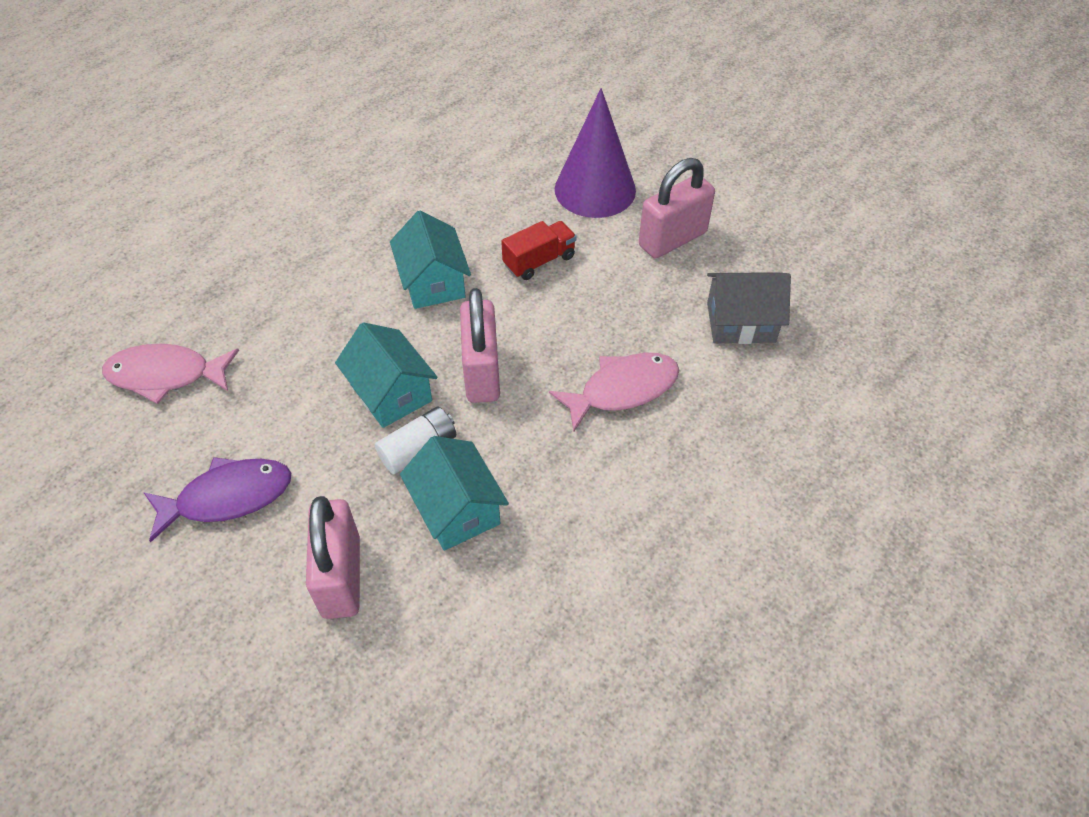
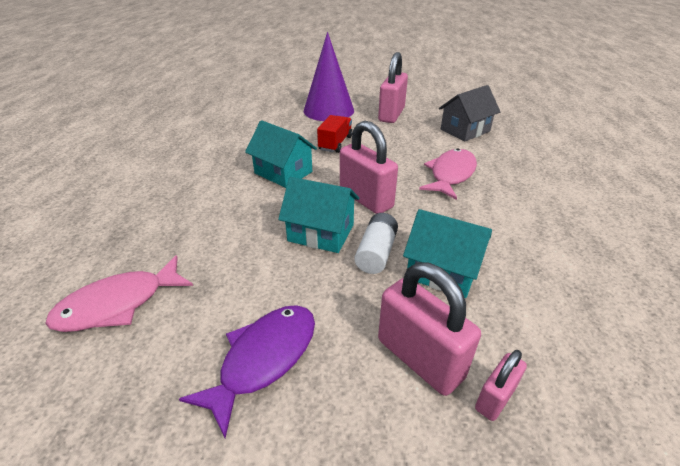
camera: 35 degrees left, 15 degrees down
none -> pink padlock [475,350,527,421]

